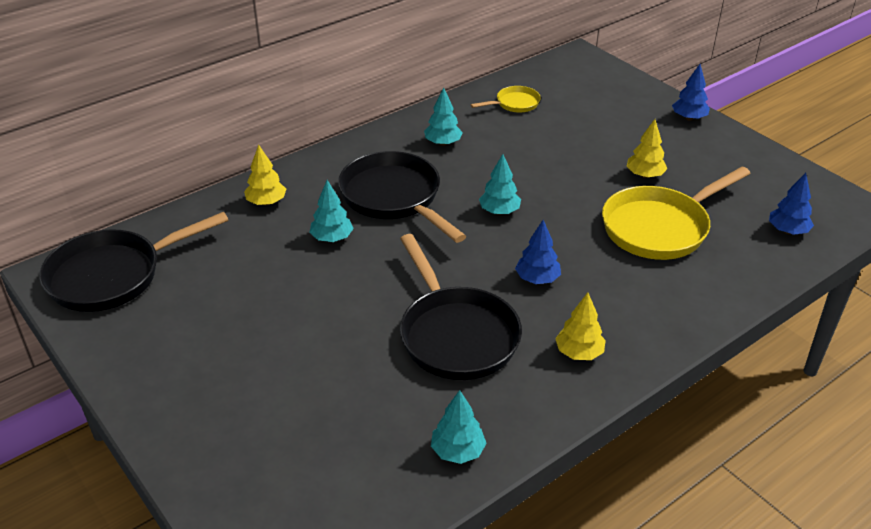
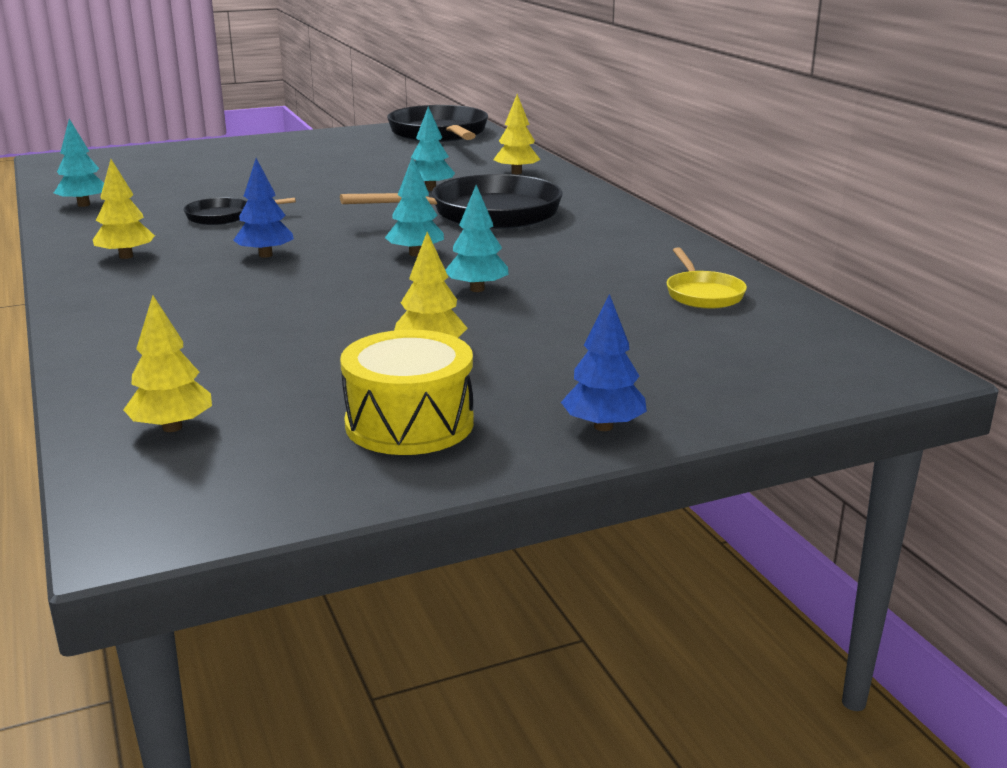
camera: 105 degrees right, 15 degrees down
black pan [400,234,522,380] -> black pan [184,197,296,225], size x0.49
turquoise tree [424,87,463,146] -> turquoise tree moved to [445,185,509,292]
yellow pan [602,167,751,260] -> none
blue tree [769,173,814,235] -> yellow tree [123,295,212,432]
none -> yellow drum [340,330,474,455]

